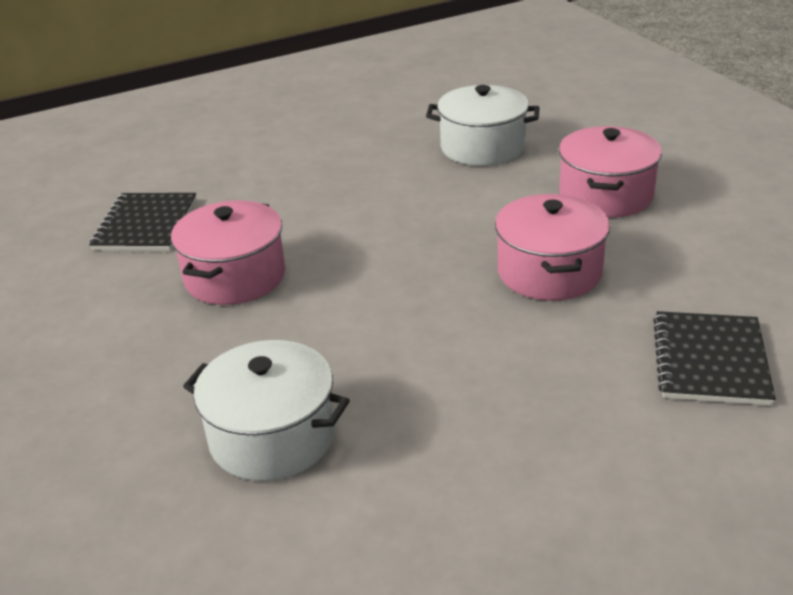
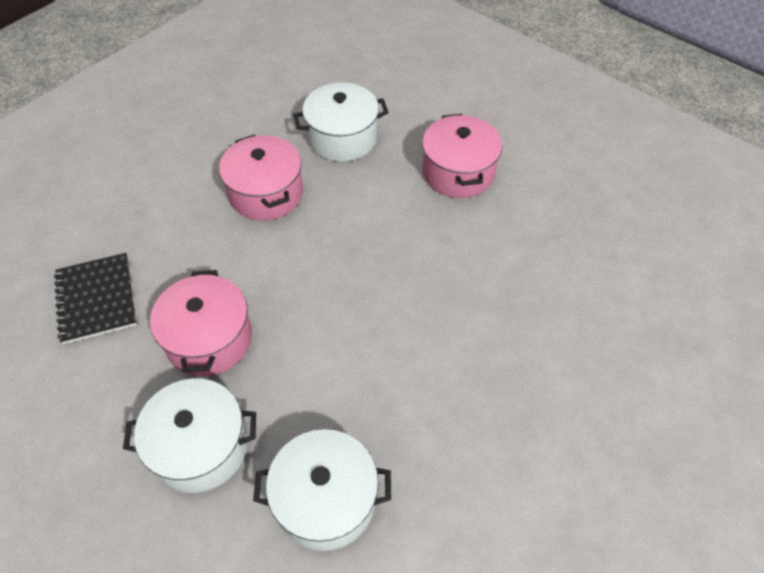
camera: 25 degrees left, 20 degrees up
pink pot [495,194,610,301] -> pink pot moved to [219,134,303,221]
black notebook [653,311,776,405] -> none
none -> white pot [123,378,256,493]

